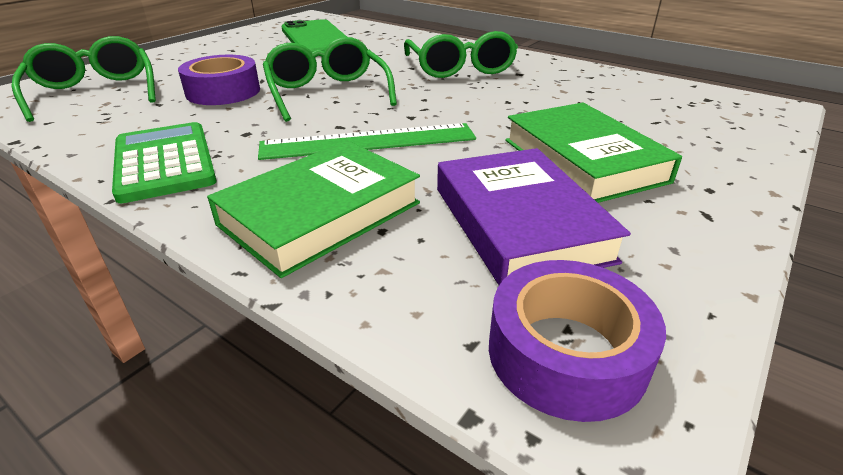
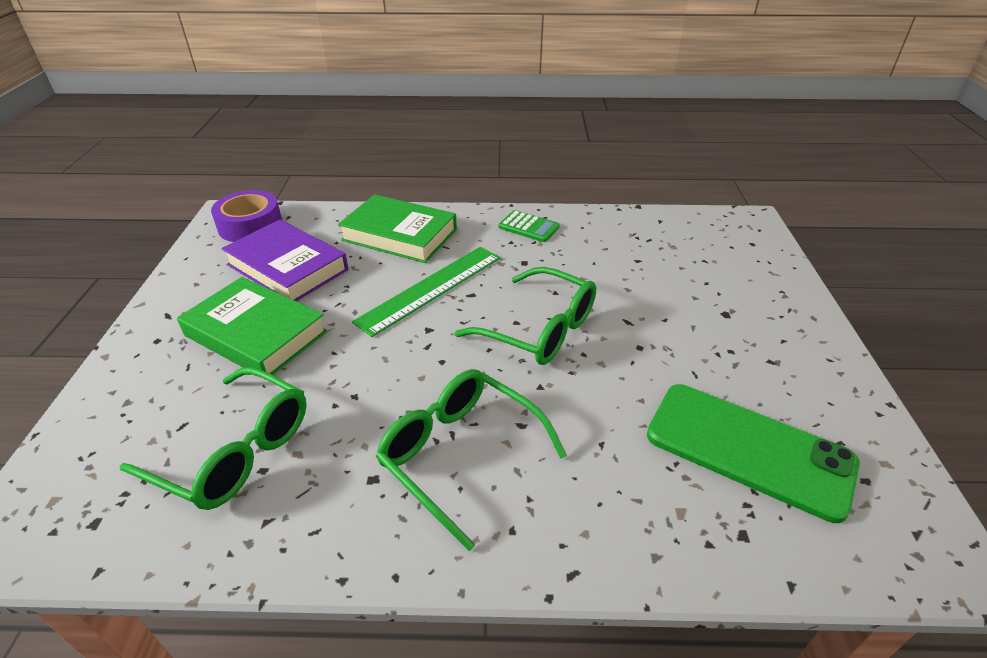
camera: 145 degrees right, 5 degrees up
green glasses [11,36,156,122] -> green glasses moved to [119,367,306,510]
green calculator [112,122,217,203] -> green calculator [498,210,560,242], size x0.60
purple tape [178,55,260,105] -> none
green book [207,141,420,278] -> green book turned 75 degrees counterclockwise [338,194,457,263]

